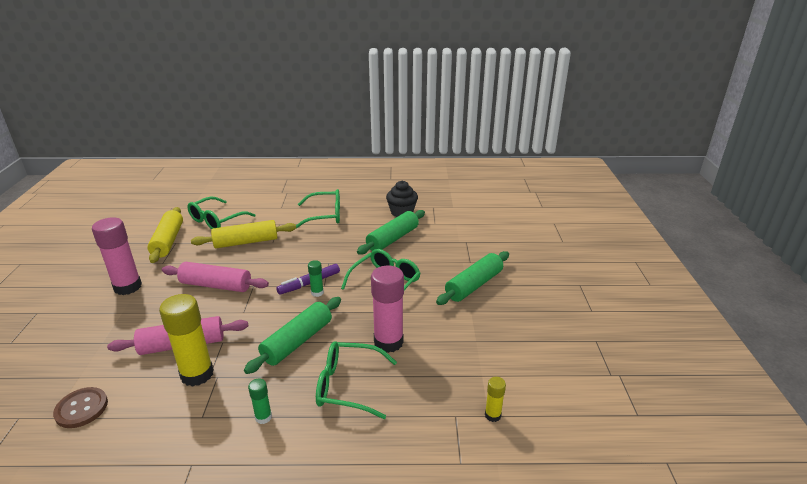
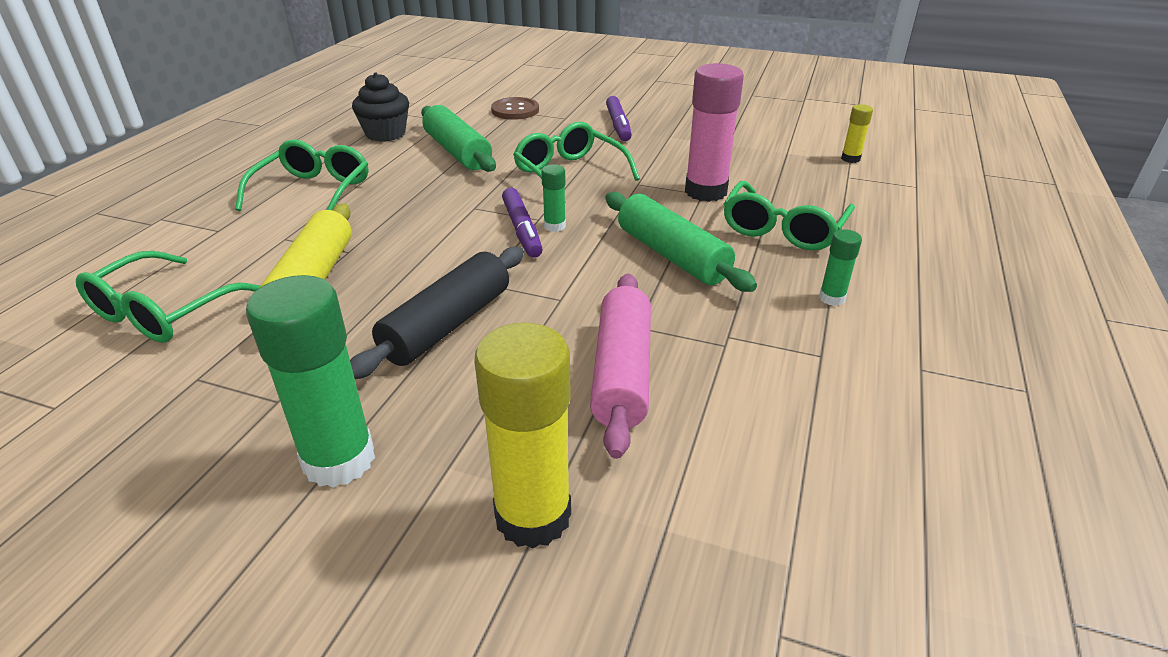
camera: 70 degrees left, 5 degrees up
brown button [53,387,108,428] -> brown button moved to [491,97,539,120]
pink glue stick [92,217,142,295] -> green glue stick [246,275,375,488]
yellow rolling pin [147,207,183,263] -> none
yellow glue stick [159,294,214,387] -> yellow glue stick moved to [474,323,571,549]
pink rolling pin [162,262,269,292] -> black rolling pin [350,246,524,379]
green glasses [187,197,256,229] -> green glasses turned 60 degrees clockwise [76,251,260,343]
green rolling pin [436,251,509,305] -> purple marker [606,96,632,141]

